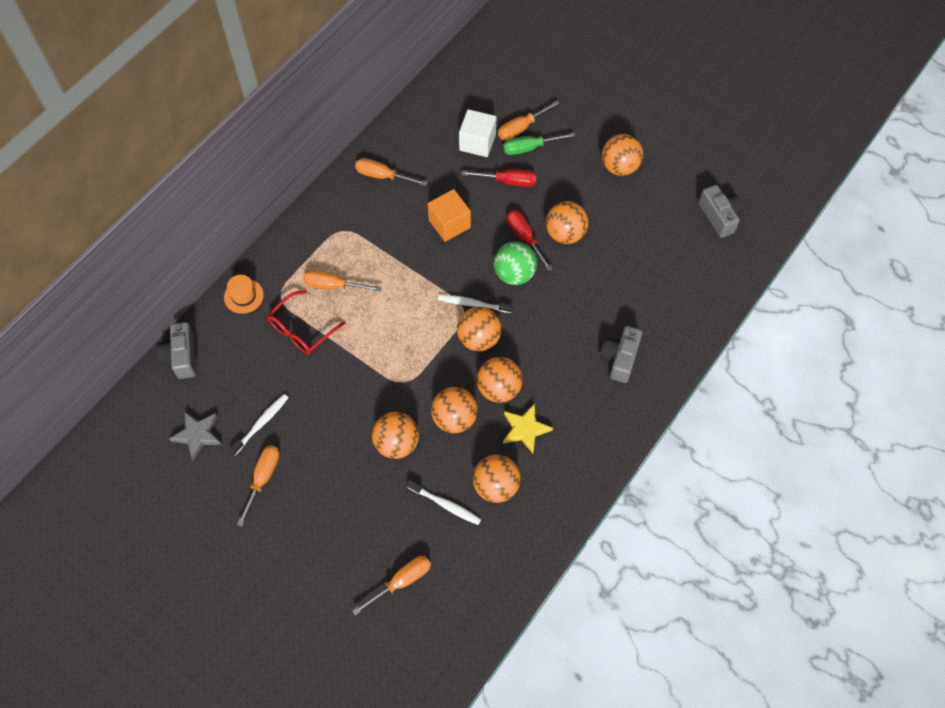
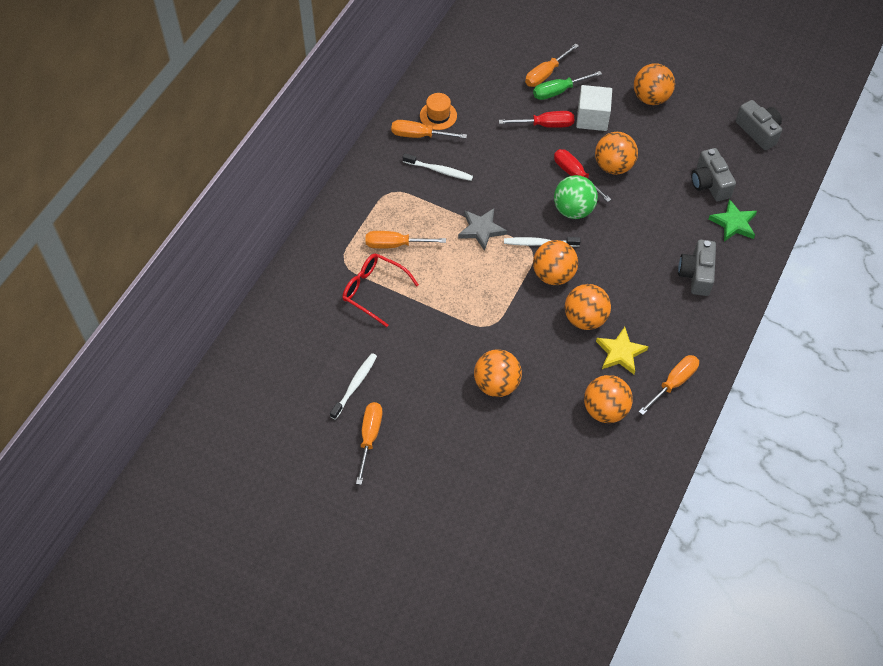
camera: 10 degrees left, 5 degrees down
grey camera [157,322,196,379] -> grey camera moved to [691,148,736,201]
grey star [169,411,222,460] -> grey star moved to [458,208,507,251]
orange hat [224,275,264,314] -> orange hat moved to [420,93,457,130]
red glasses [267,290,346,355] -> red glasses turned 90 degrees clockwise [342,253,419,327]
orange screwdriver [352,556,431,615] -> orange screwdriver moved to [639,355,699,415]
white toothbrush [407,480,481,525] -> white toothbrush moved to [403,153,473,181]
orange cube [428,189,471,242] -> none
orange ball [431,387,478,433] -> none
white cube [459,109,496,157] -> white cube moved to [576,85,612,131]
none -> green star [708,199,757,241]

